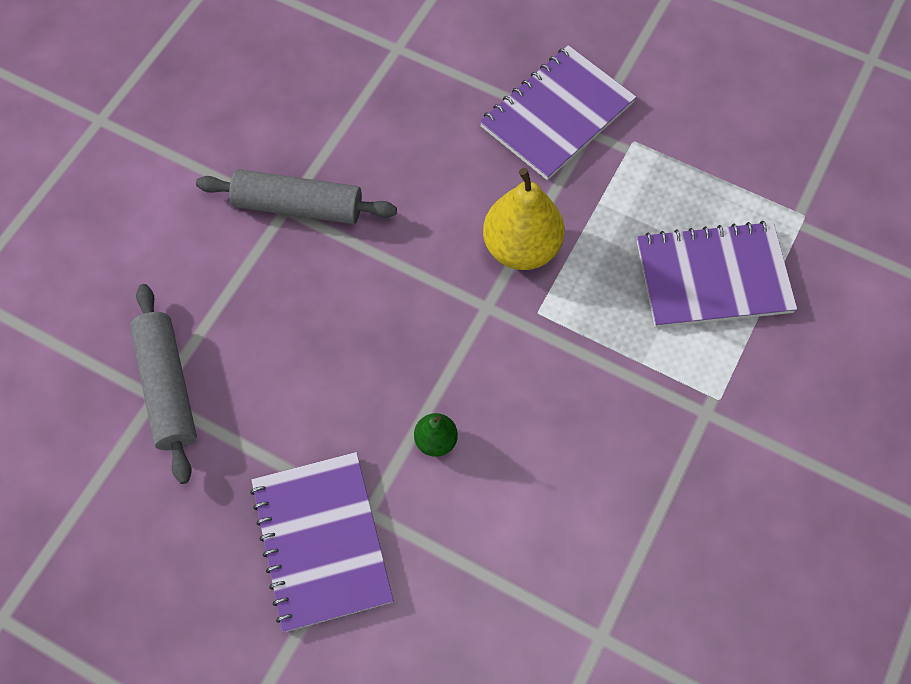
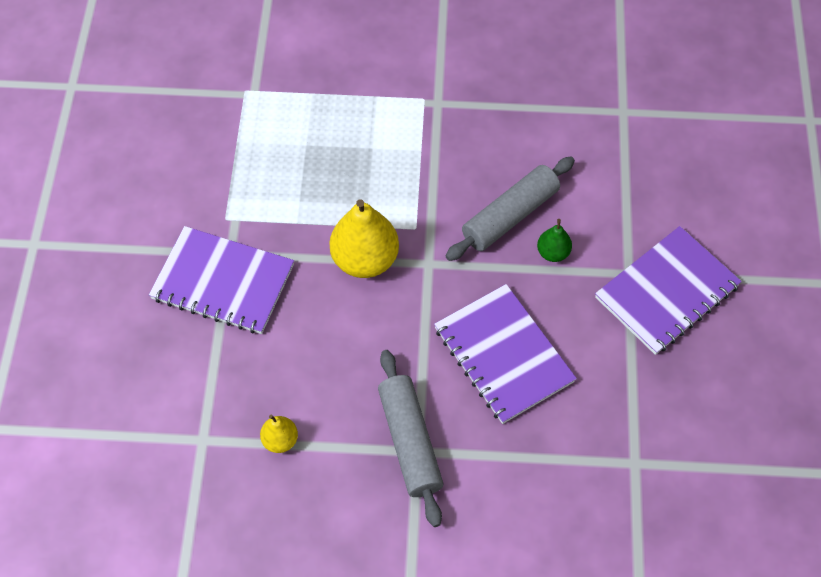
camera: 115 degrees left, 5 degrees down
grey rolling pin [130,284,197,484] -> grey rolling pin moved to [446,157,575,261]
purple notebook [637,221,797,328] -> purple notebook moved to [434,284,577,424]
none -> yellow pear [260,415,298,453]

